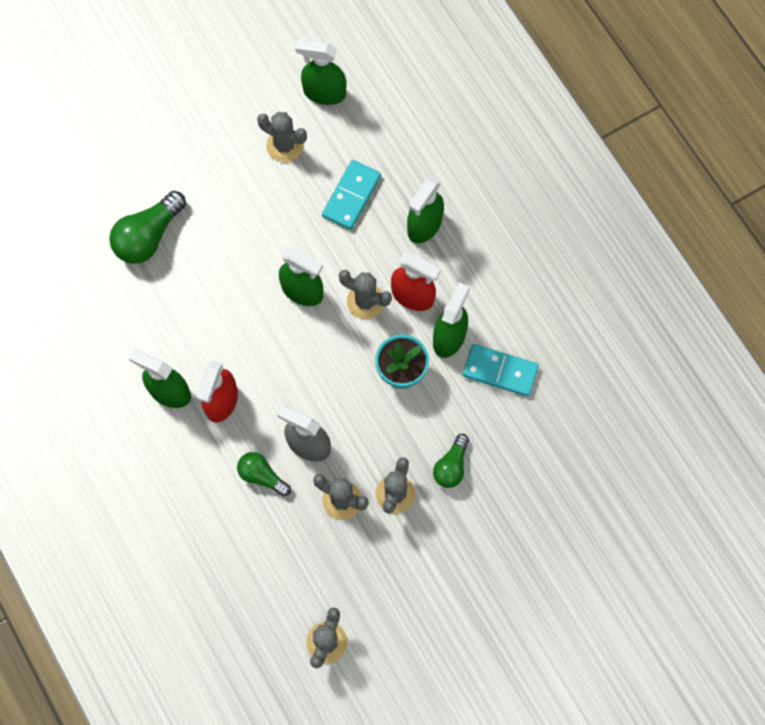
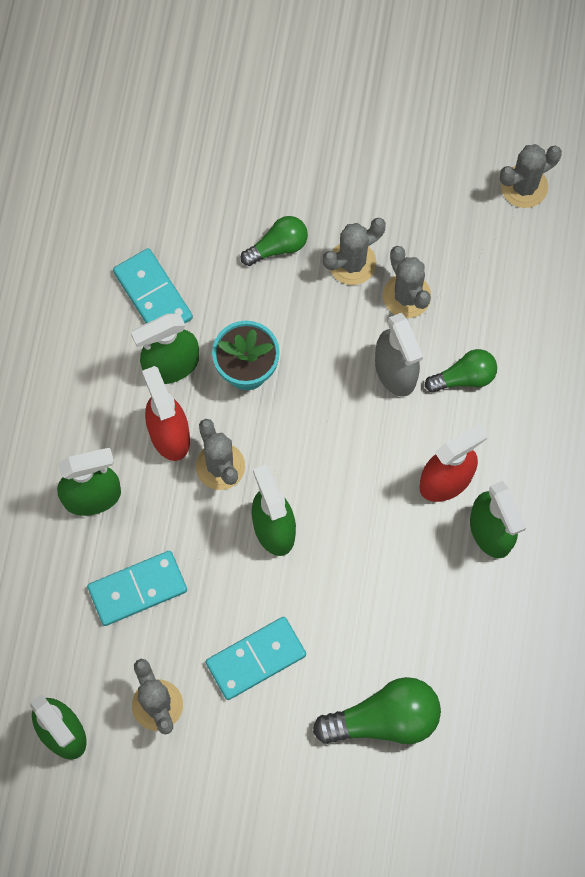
camera: 140 degrees left, 0 degrees up
green light bulb [237,452,291,497] -> green light bulb turned 90 degrees counterclockwise [425,349,497,393]
none -> turquoise domino [206,617,306,700]

